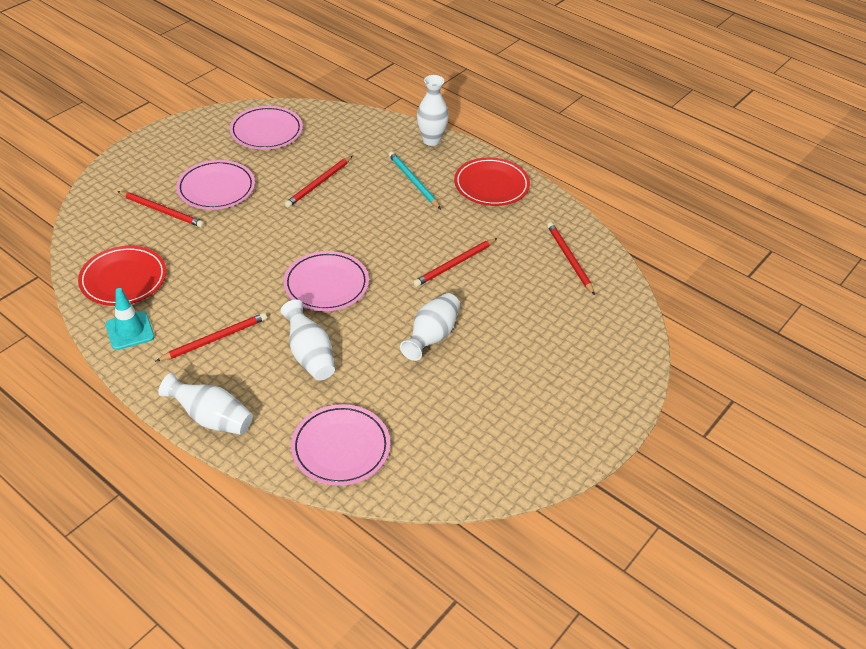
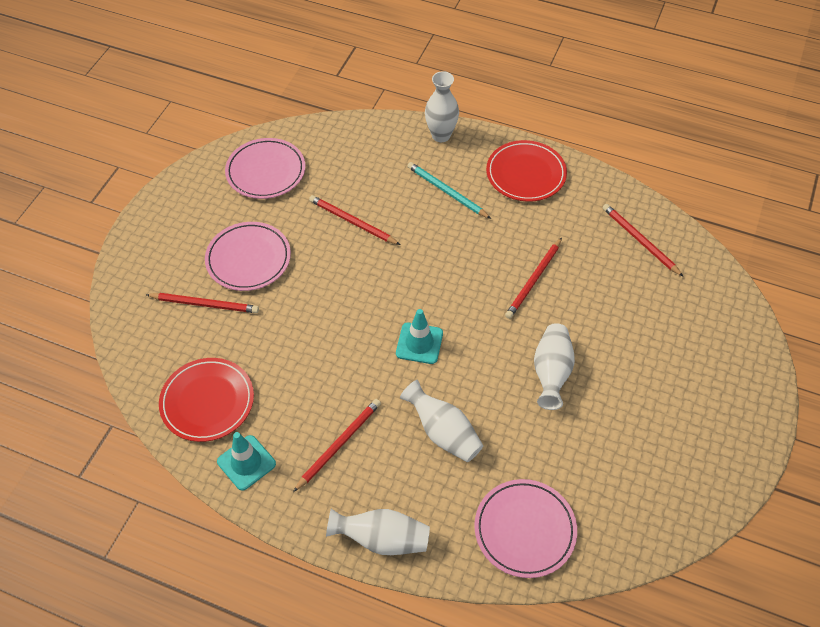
camera: 15 degrees left, 10 degrees up
pink plate [284,251,369,311] -> turquoise traffic cone [396,309,443,364]
red pencil [285,156,352,208] -> red pencil turned 105 degrees clockwise [309,195,400,245]

